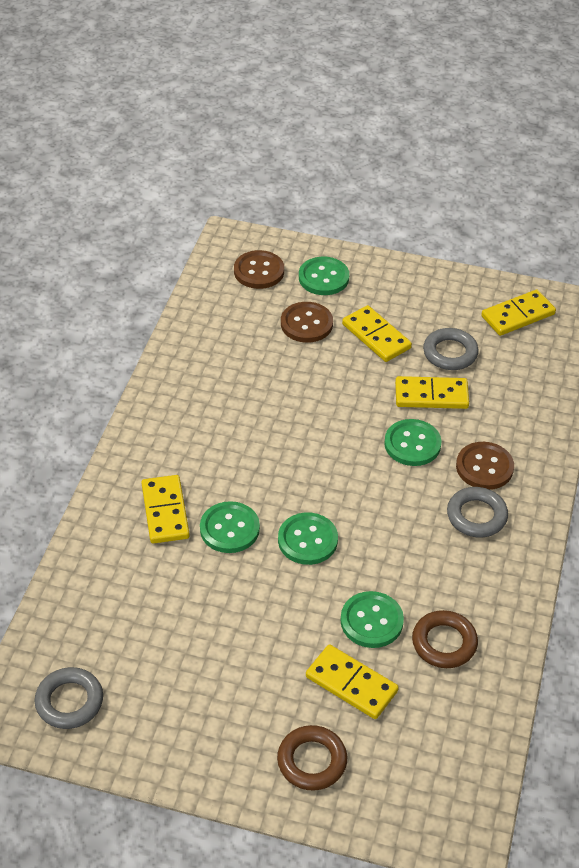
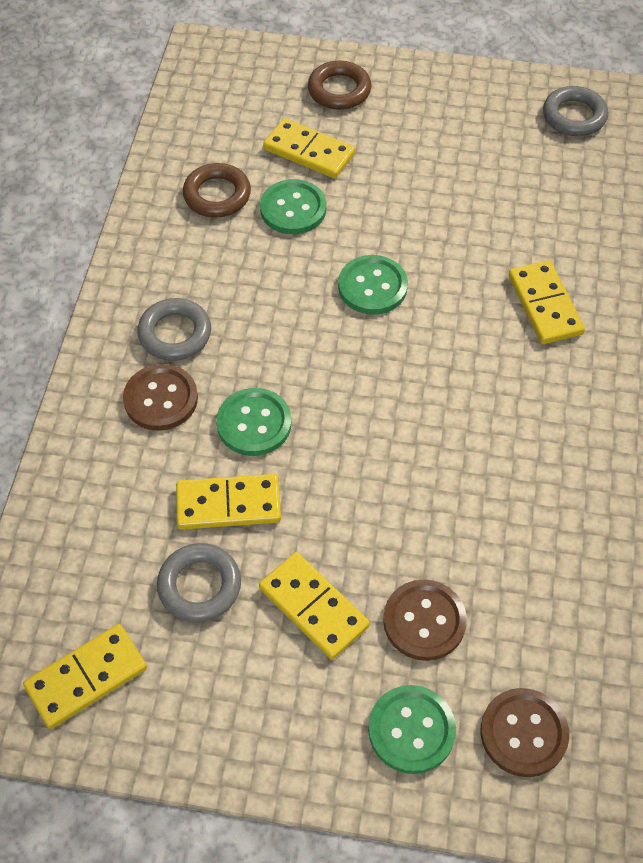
camera: 175 degrees right, 10 degrees up
green button [200,501,260,553] -> none

